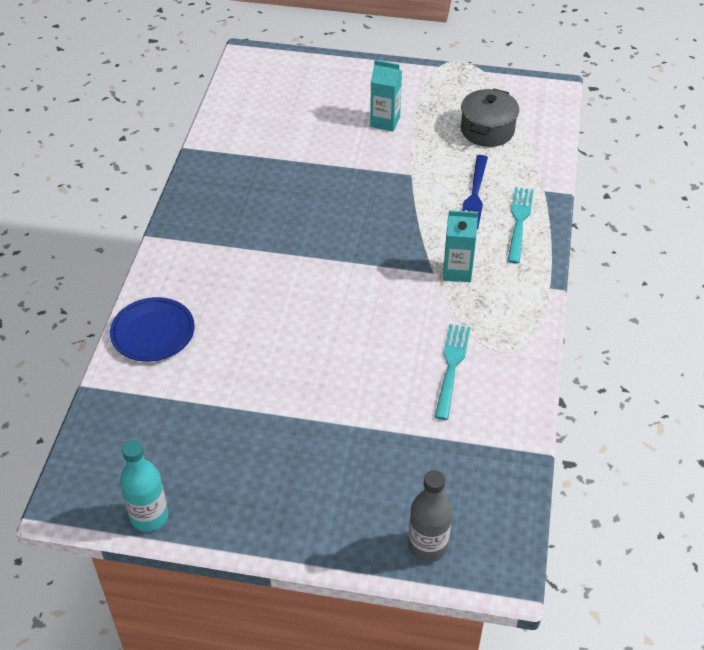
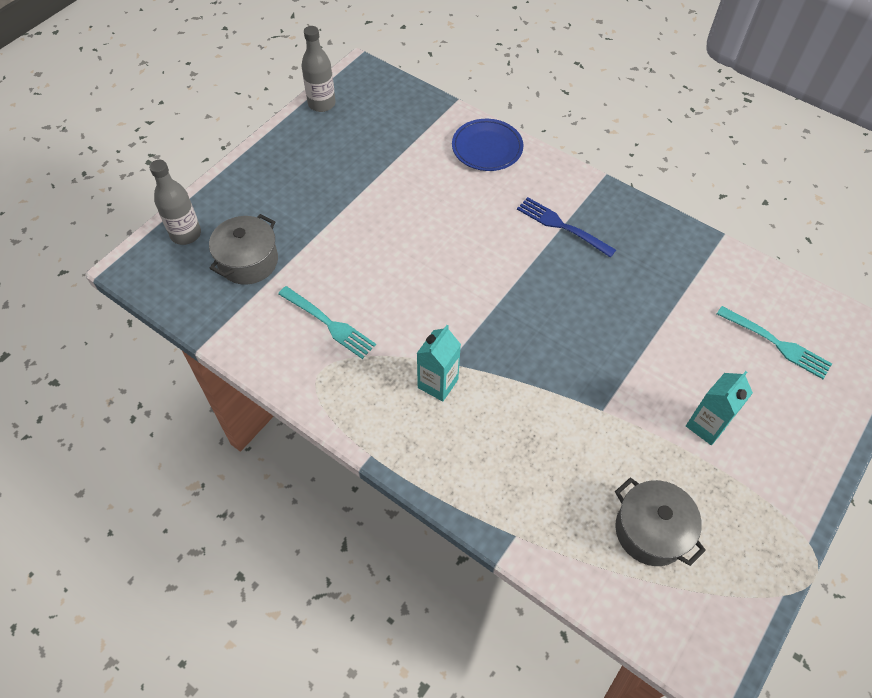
camera: 115 degrees right, 10 degrees up
turquoise bottle [120,440,169,532] -> grey bottle [302,26,335,112]
blue fork [462,155,488,229] -> blue fork moved to [517,197,616,258]
turquoise fork [507,187,534,264] -> turquoise fork moved to [717,306,832,379]
none -> grey pot [209,214,278,285]

